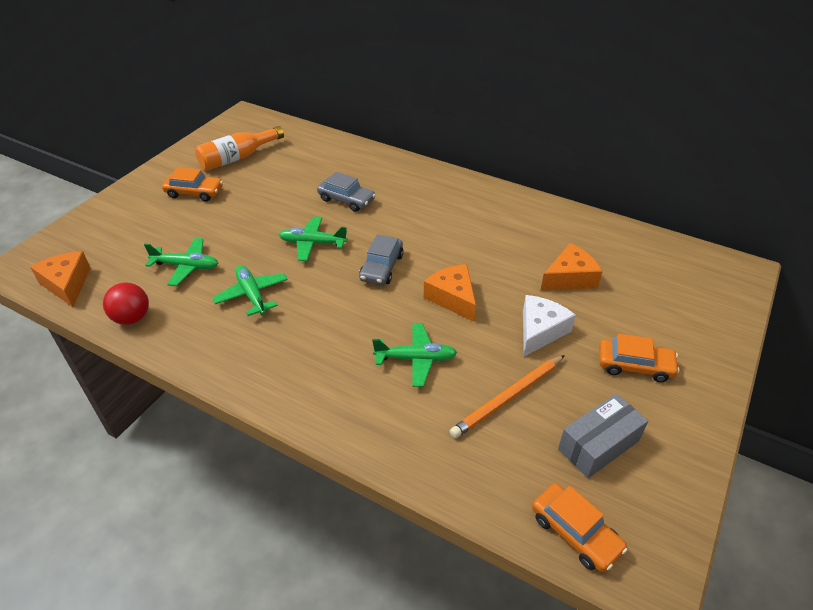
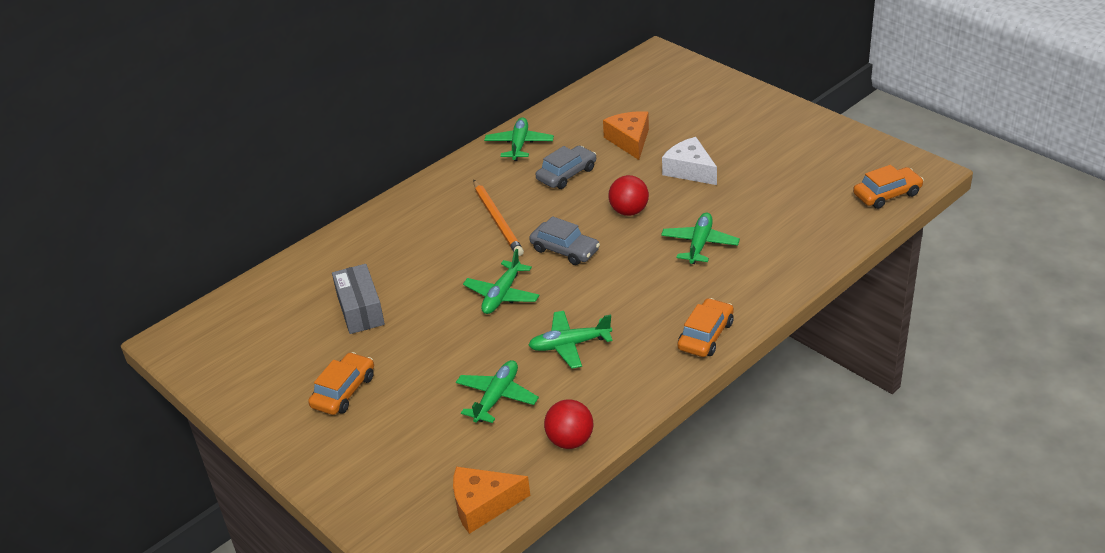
camera: 70 degrees left, 5 degrees down
orange bottle [195,126,284,171] -> none
grey car [317,172,376,212] -> grey car moved to [536,146,596,189]
orange cheese [424,264,476,322] -> red ball [609,175,649,216]
orange pencil [449,355,565,438] -> orange pencil moved to [473,180,524,256]
grey box [558,394,648,478] -> grey box moved to [332,264,385,334]
orange car [599,334,680,382] -> orange car moved to [678,298,734,357]
none -> green plane [484,117,554,161]

